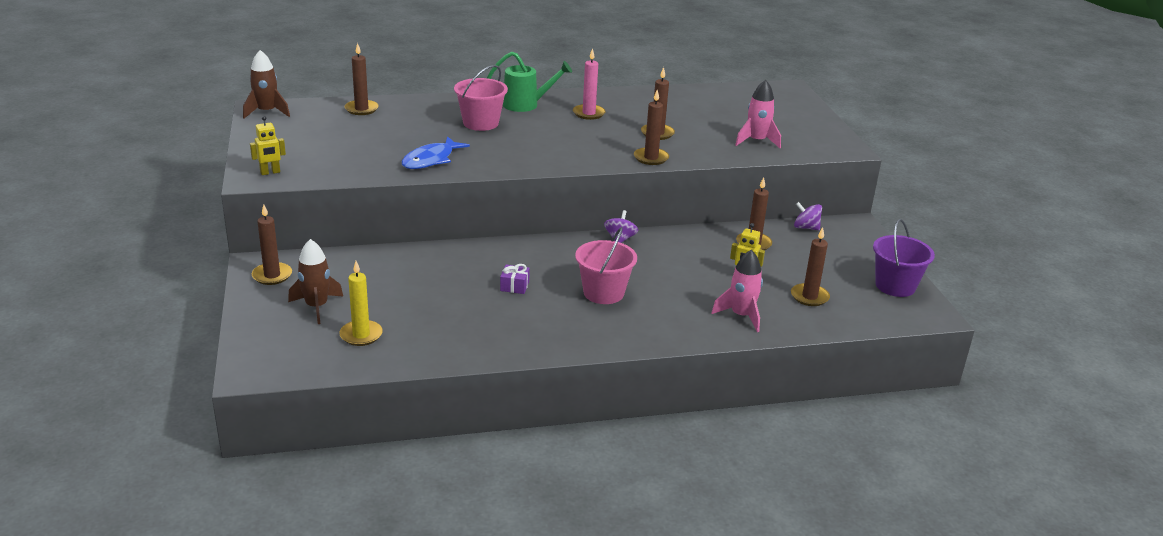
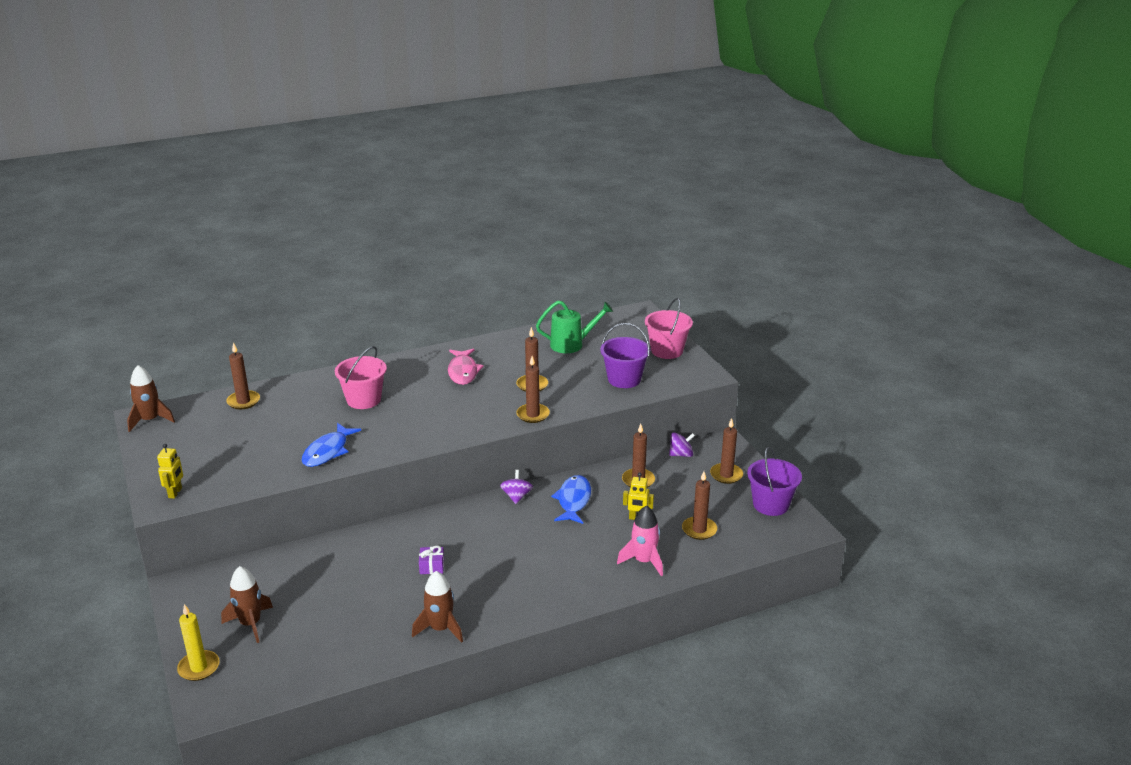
camera: 10 degrees left, 0 degrees up
yellow robot [250,116,286,175] -> yellow robot turned 45 degrees counterclockwise [157,444,183,499]
brown candle [252,204,292,285] -> brown candle moved to [710,418,743,484]
yellow candle [339,261,383,346] -> yellow candle moved to [177,604,220,681]
green watering can [487,52,572,112] -> green watering can moved to [536,301,613,353]
pink candle [573,48,606,120] -> pink fish [448,349,484,385]
pink bucket [575,227,637,304] -> pink bucket moved to [645,298,693,359]
pink rocket [735,80,781,148] -> purple bucket [600,323,650,388]
purple spinning top [794,202,822,230] -> purple spinning top turned 150 degrees clockwise [669,432,695,457]
none -> brown rocket [412,571,463,643]
none -> blue fish [551,475,591,524]

